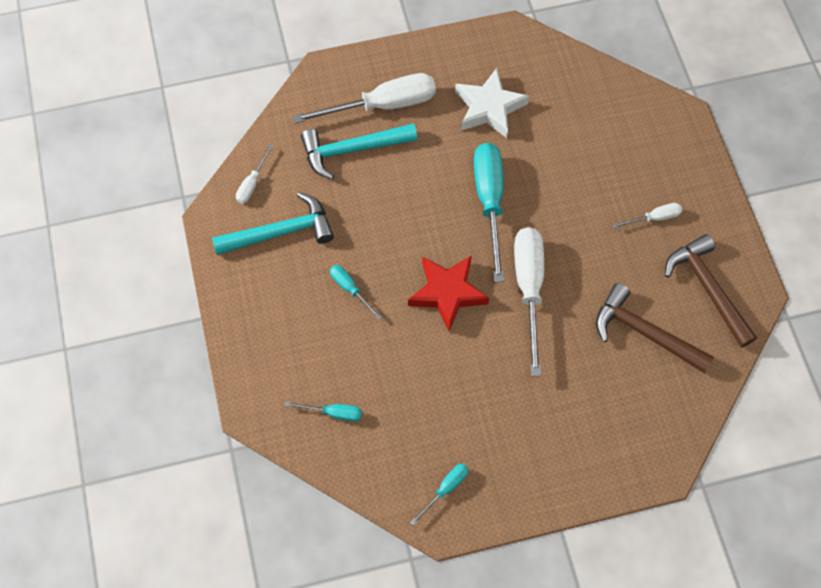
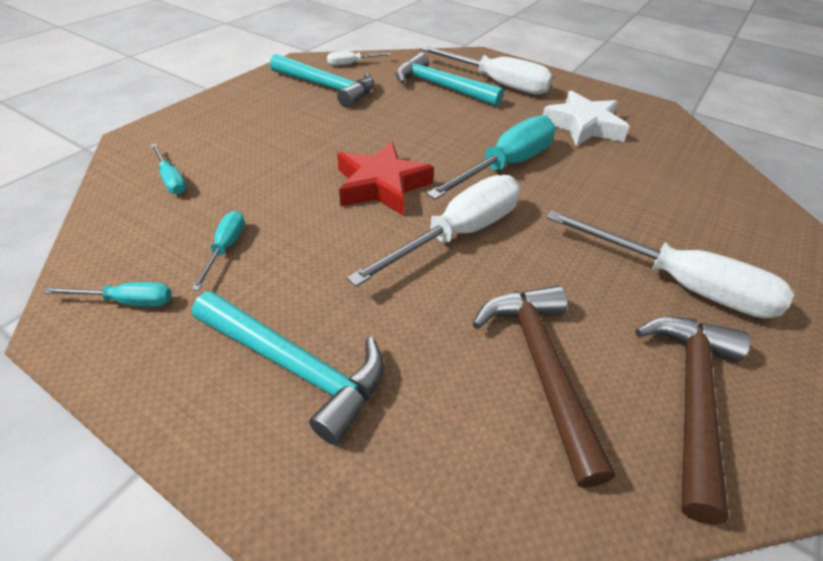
camera: 45 degrees right, 20 degrees down
turquoise screwdriver [330,265,382,320] -> turquoise screwdriver moved to [191,211,245,291]
white screwdriver [612,203,682,228] -> white screwdriver [547,210,794,318], size x2.10
none -> turquoise hammer [192,291,384,445]

